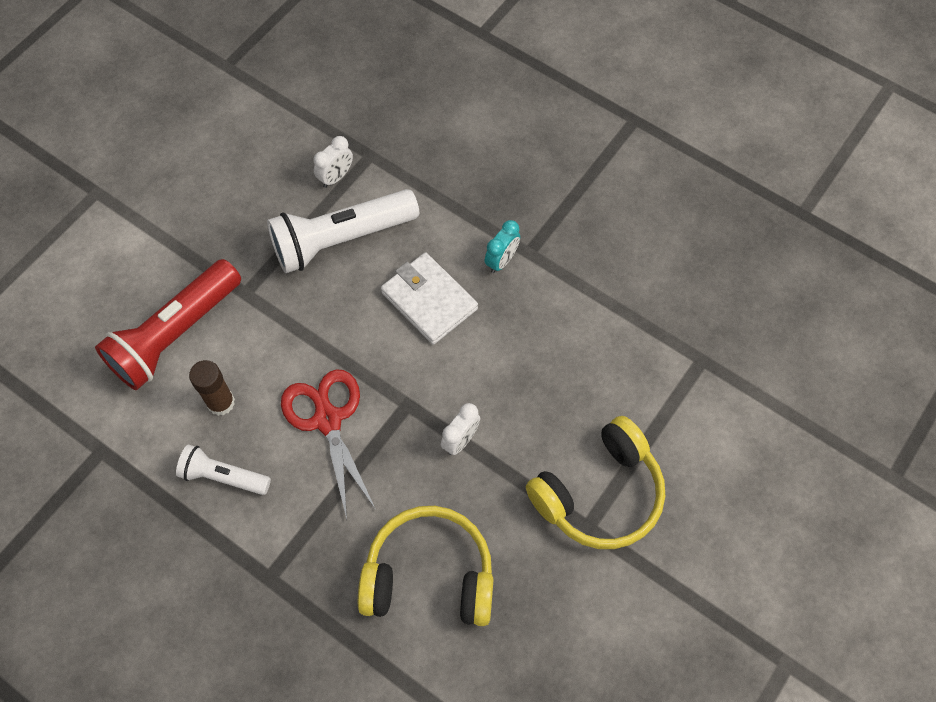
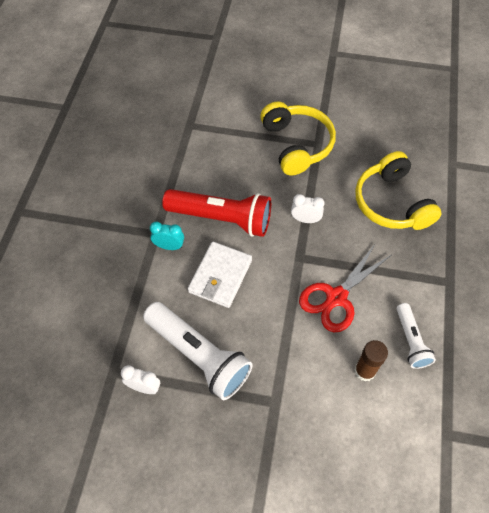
camera: 115 degrees left, 5 degrees down
red flashlight [95,259,241,390] -> red flashlight moved to [162,189,271,237]
yellow headphones [526,416,665,549] -> yellow headphones turned 45 degrees clockwise [260,101,336,175]

